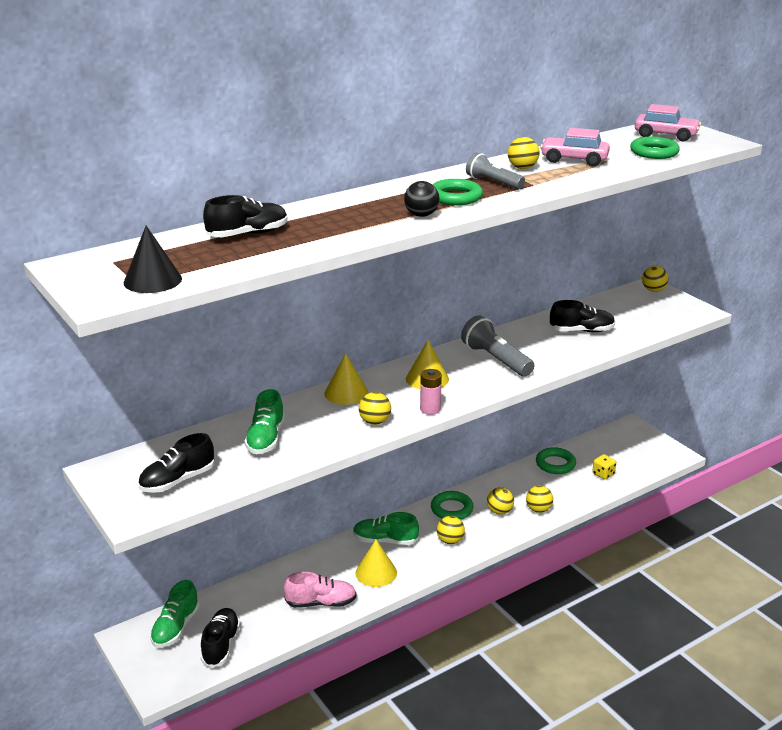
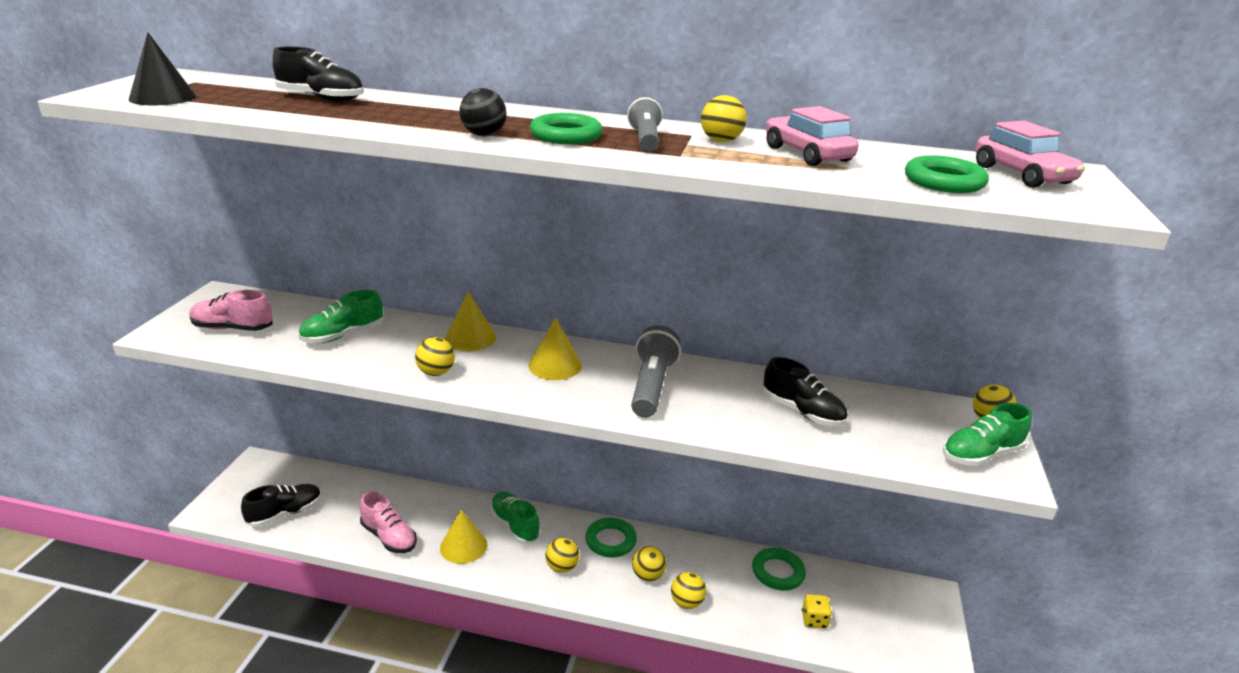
camera: 45 degrees right, 0 degrees up
black shoe [138,433,214,493] -> pink shoe [189,290,273,331]
green shoe [150,580,200,647] -> green shoe moved to [943,403,1032,466]
pink battery [420,369,442,415] -> none

